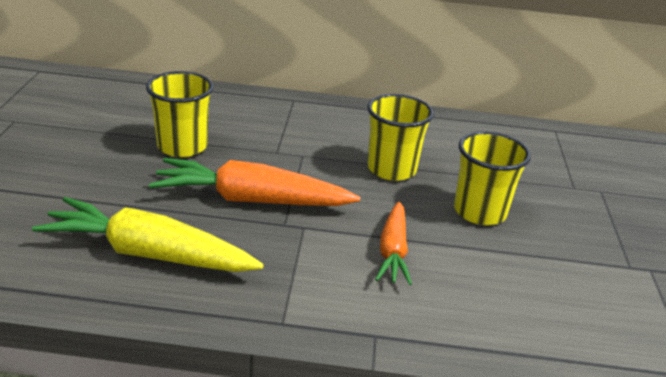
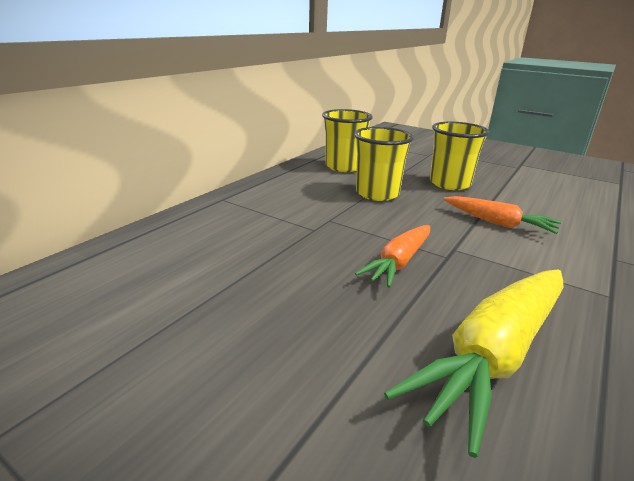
camera: 60 degrees left, 5 degrees down
yellow cup [146,71,214,157] -> yellow cup moved to [322,109,373,172]
orange carrot [149,158,360,206] -> orange carrot [355,225,430,288], size x0.60

